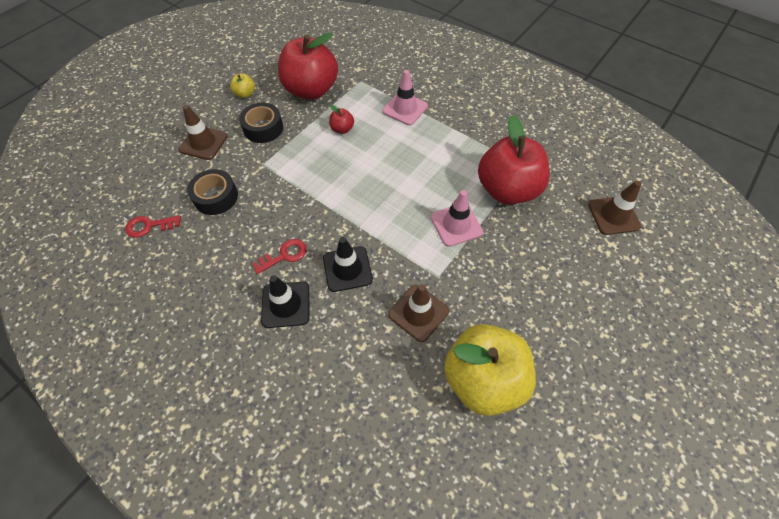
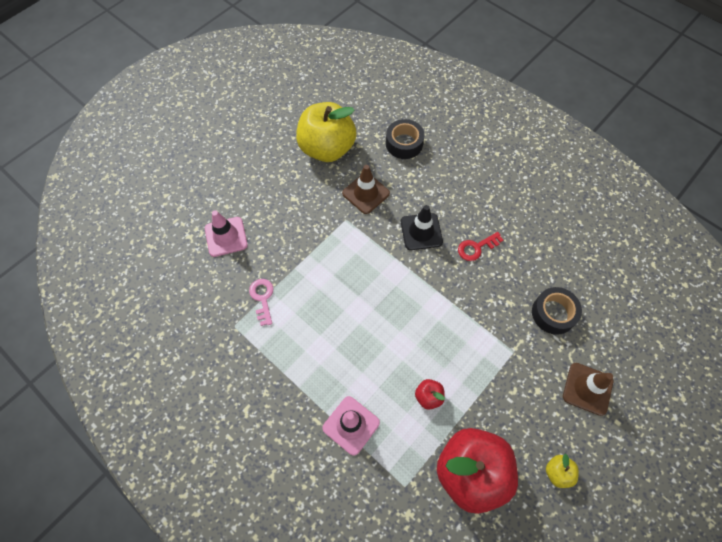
camera: 175 degrees left, 5 degrees up
red key [125,215,181,238] -> none
black tape [239,103,283,143] -> black tape moved to [386,119,425,159]
black traffic cone [261,275,309,328] -> none
pink traffic cone [431,190,483,247] -> pink traffic cone moved to [205,210,248,257]
red apple [478,115,550,205] -> pink key [249,279,274,326]
brown traffic cone [588,181,641,235] -> none

